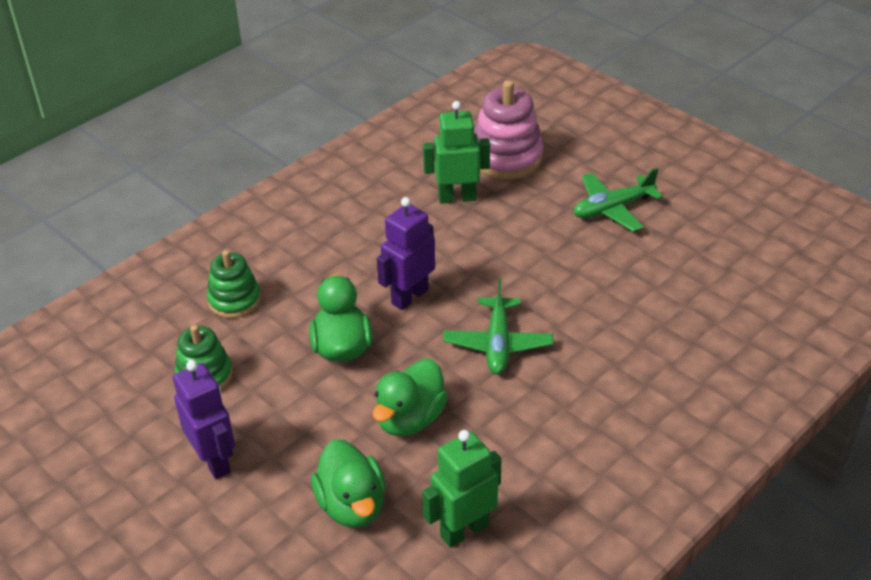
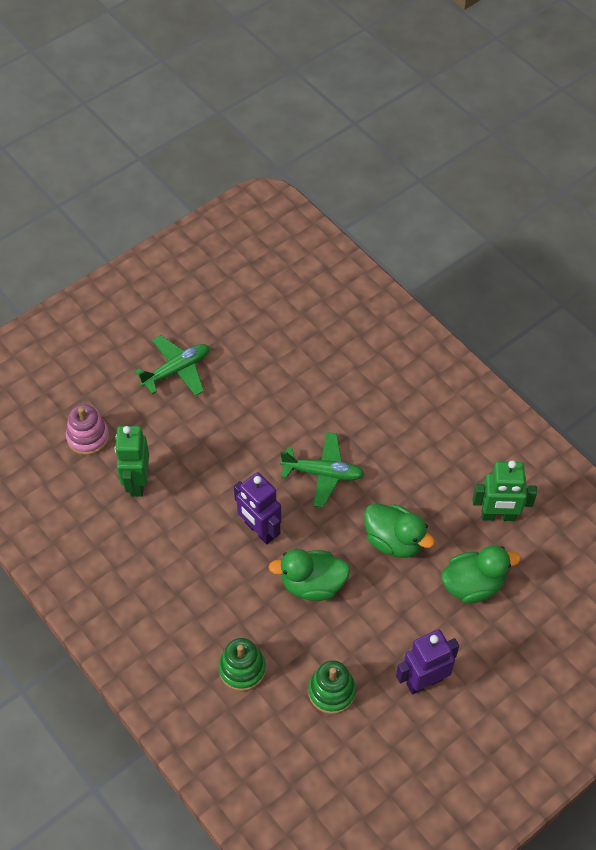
camera: 85 degrees left, 15 degrees up
green robot [422,430,502,548] -> green robot turned 60 degrees counterclockwise [473,460,537,521]
pink stacking toy [474,80,544,179] -> pink stacking toy [66,404,109,455], size x0.64
green plane [573,168,663,232] -> green plane turned 105 degrees counterclockwise [135,335,209,396]

